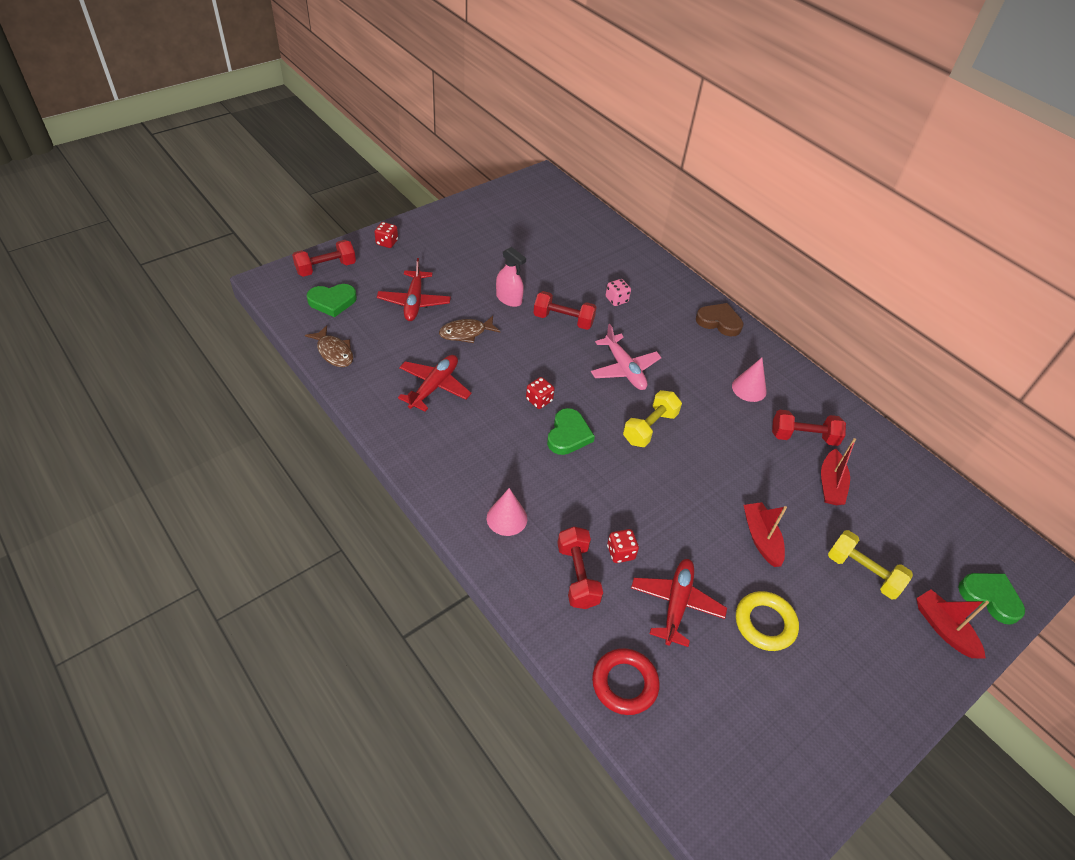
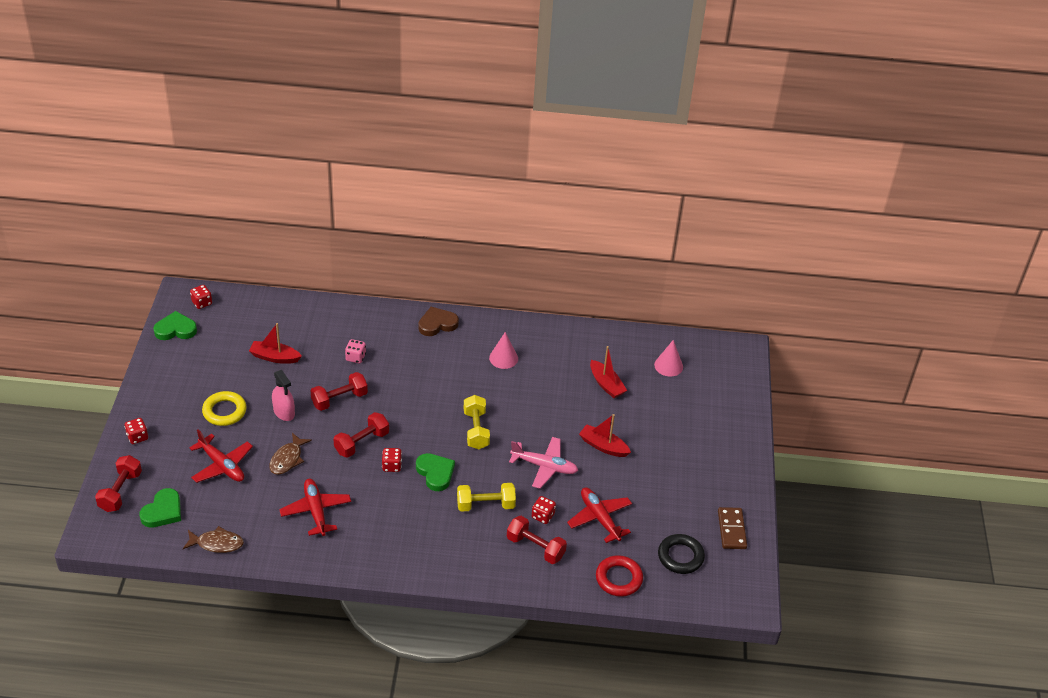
camera: 45 degrees left, 5 degrees down
pink cone [487,488,527,536] -> pink cone moved to [654,340,683,377]
pink spray bottle [496,247,526,307] -> pink spray bottle turned 60 degrees clockwise [272,370,295,421]
pink plane [591,324,662,390] -> pink plane moved to [509,437,578,489]
yellow ring [736,591,799,651] -> yellow ring moved to [202,391,247,426]
red dumbbell [772,410,846,446] -> red dumbbell moved to [333,412,389,458]
yellow dumbbell [828,530,913,599] -> yellow dumbbell moved to [457,483,516,512]
red boat [916,589,989,659] -> red boat moved to [249,323,302,364]
green heart [958,573,1025,625] -> green heart moved to [153,311,197,340]
none -> red dice [190,285,212,309]
none -> black ring [658,534,705,574]
none -> brown domino [718,507,747,549]

